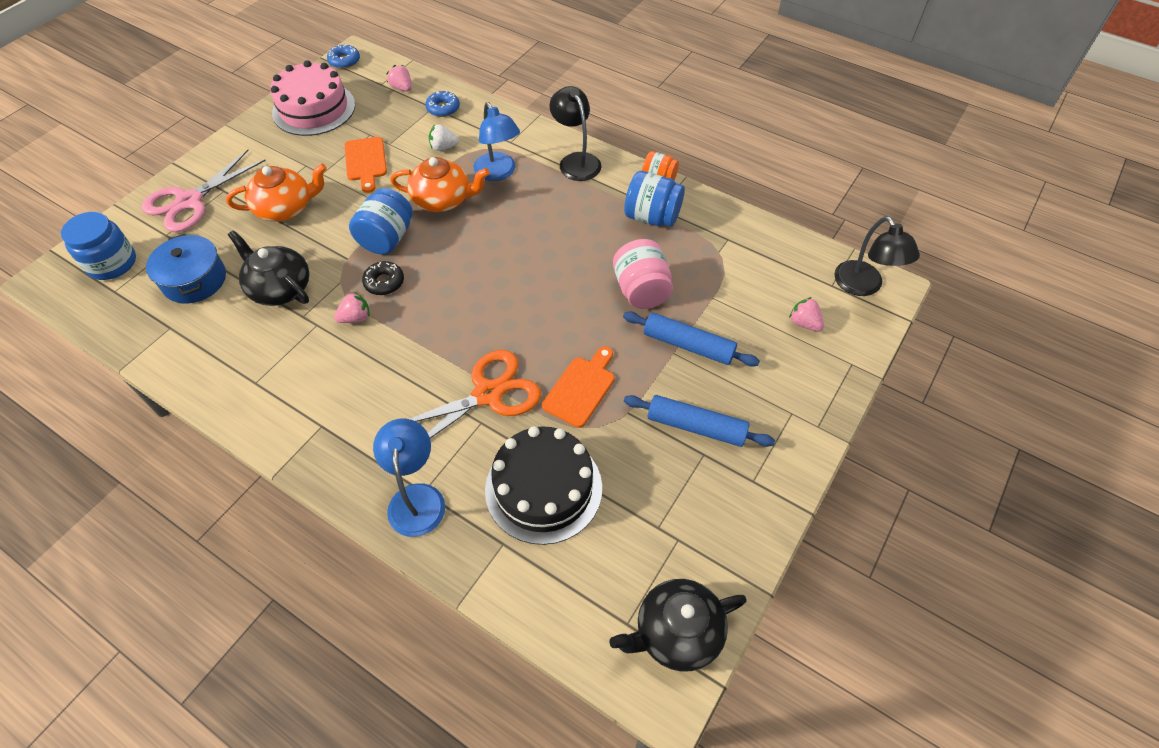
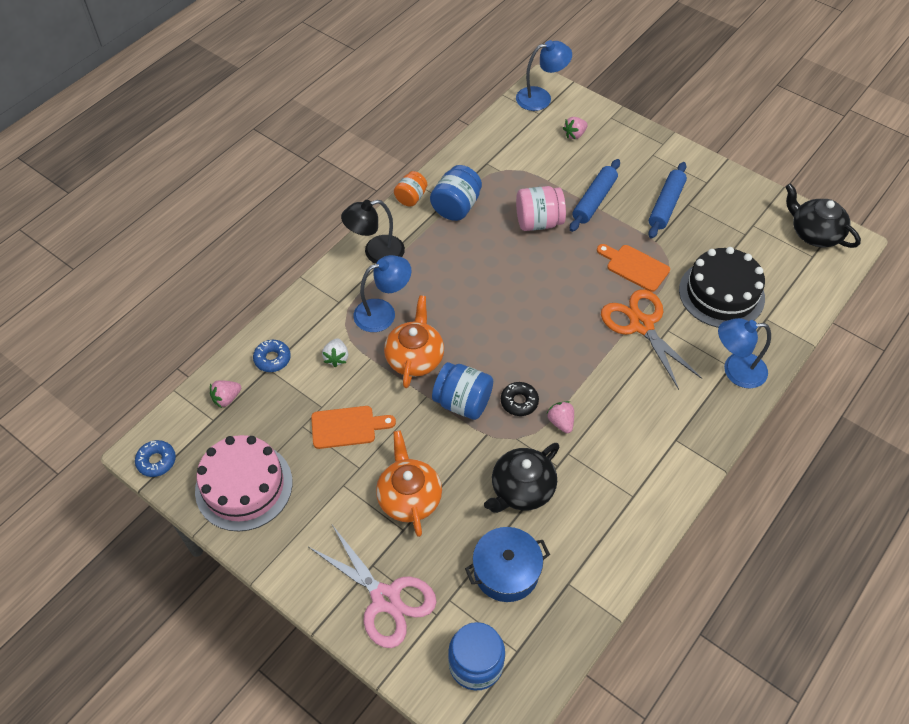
camera: 85 degrees left, 0 degrees up
black teapot [610,579,747,671] -> black teapot turned 150 degrees clockwise [785,183,861,248]
black lamp [834,216,920,296] -> blue lamp [516,40,572,111]

